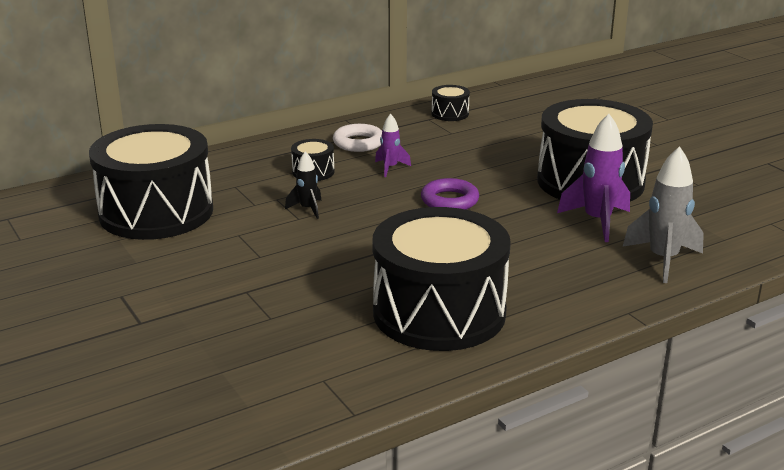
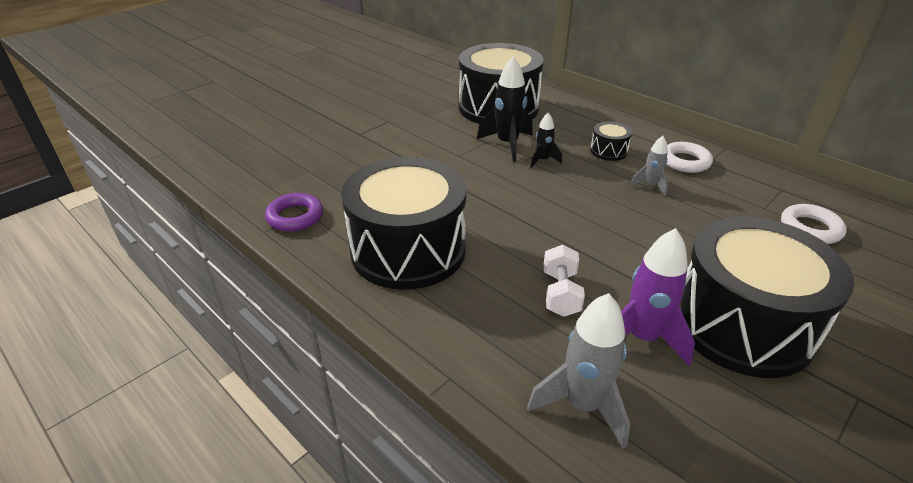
camera: 75 degrees right, 10 degrees up
purple rocket [375,114,411,177] -> grey rocket [630,136,668,196]
purple ring [421,178,479,210] -> purple ring moved to [265,193,323,232]
black drum [432,85,470,121] -> none
none -> black rocket [477,56,533,162]
none -> white dumbbell [543,245,585,317]
none -> white ring [781,204,847,244]

